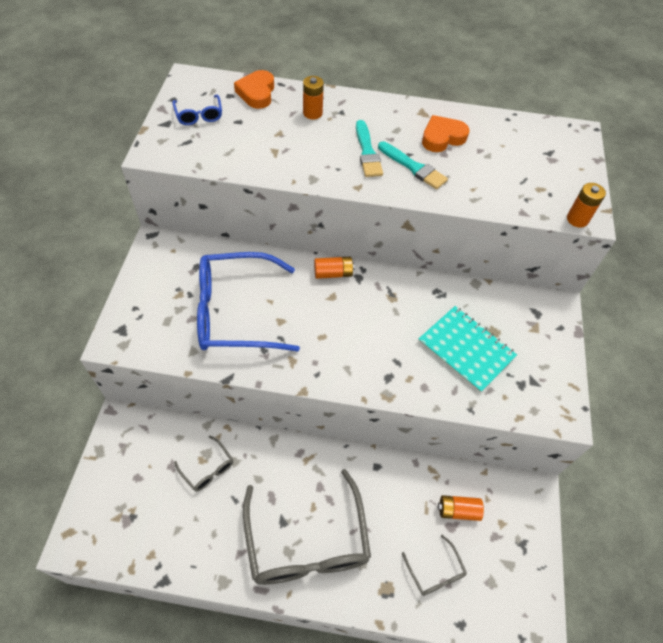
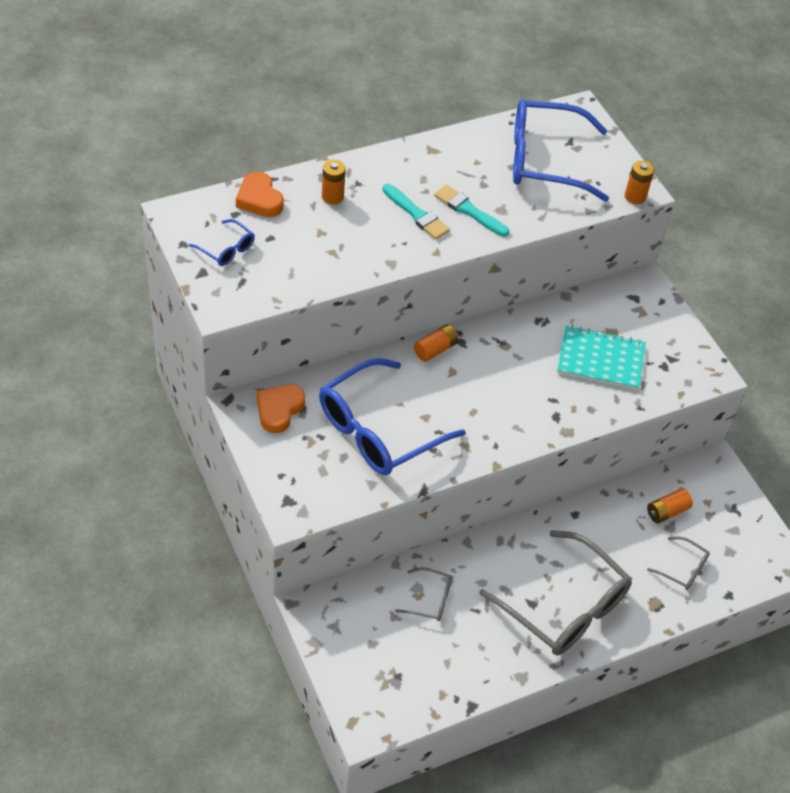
camera: 35 degrees left, 5 degrees down
turquoise brush [378,141,448,189] -> turquoise brush turned 150 degrees counterclockwise [434,185,509,237]
orange heart [422,115,469,152] -> orange heart moved to [257,384,305,433]
none -> blue glasses [513,99,609,202]

